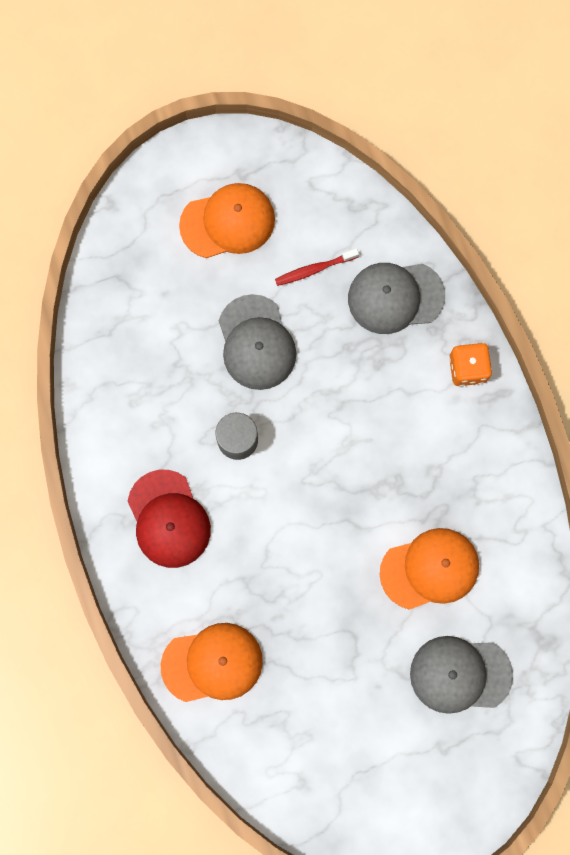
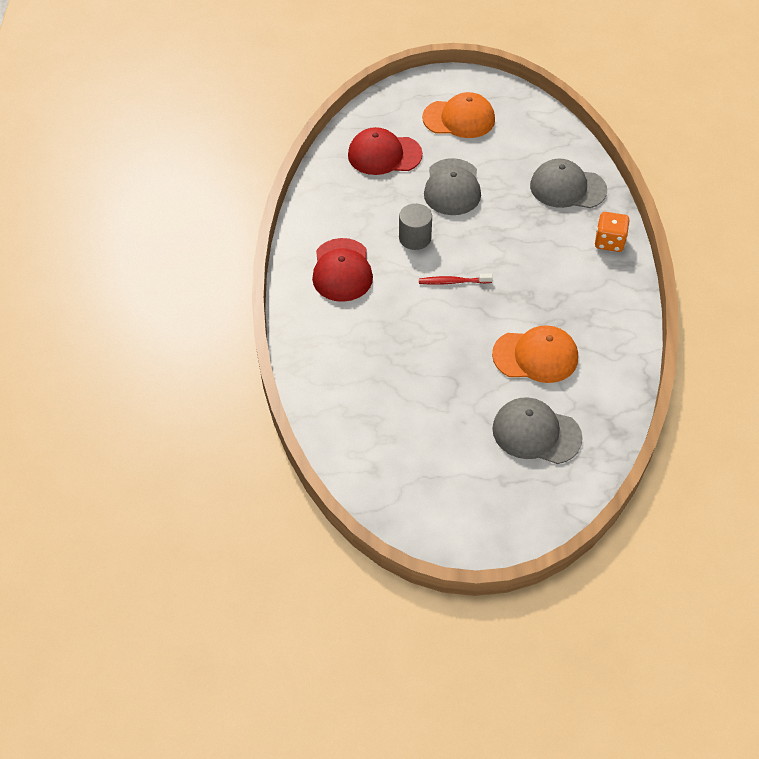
camera: 20 degrees right, 25 degrees down
orange cap [161,623,263,702] -> none
red toothbrush [275,248,359,286] -> red toothbrush moved to [419,274,493,285]
none -> red cap [348,127,423,175]

